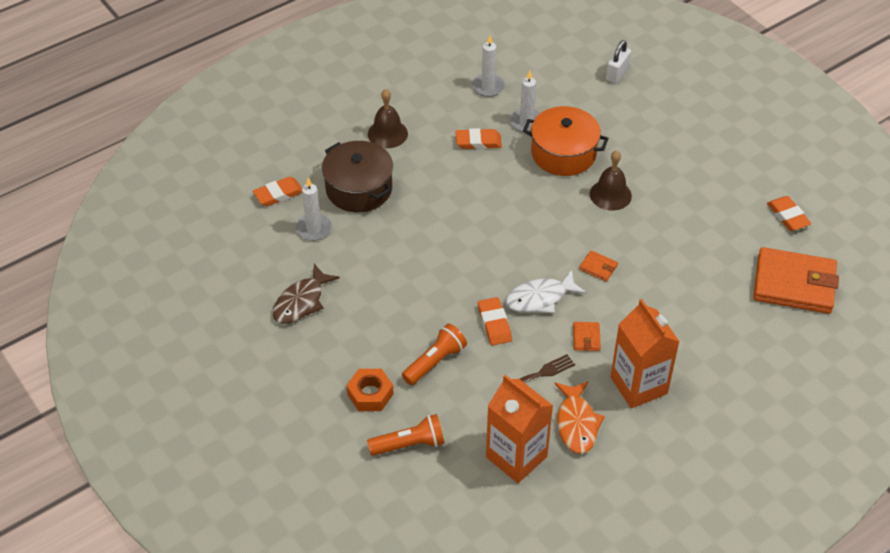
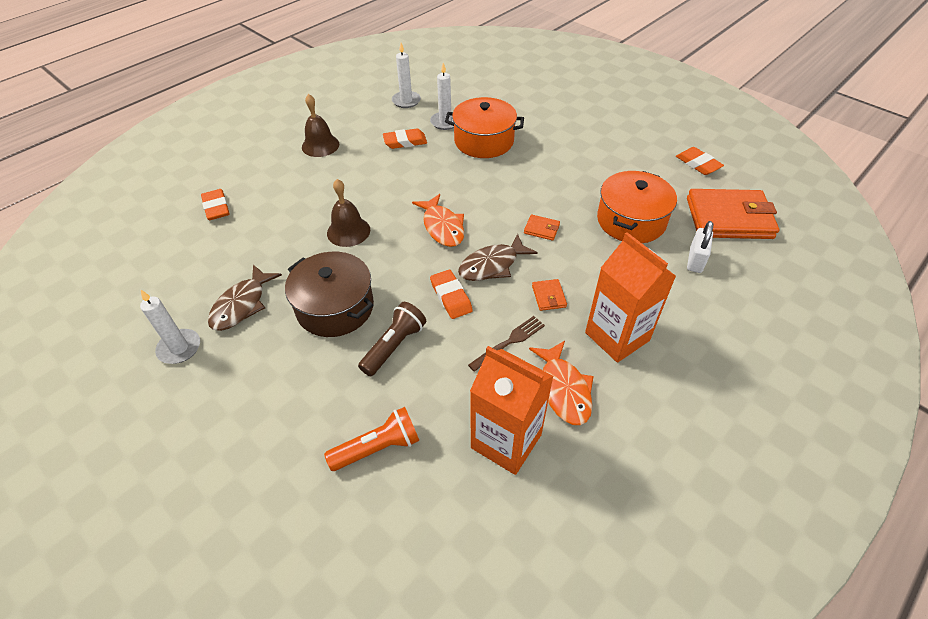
camera: 10 degrees left, 0 degrees up
orange eraser [253,177,302,206] -> orange eraser turned 75 degrees counterclockwise [201,189,230,220]
white candle [296,178,332,241] -> white candle moved to [140,290,200,364]
brown pot [322,141,393,212] -> brown pot moved to [285,252,374,337]
orange nut [346,369,394,411] -> none
orange flashlight [402,324,467,385] -> brown flashlight [358,302,426,376]
white fish [506,270,586,313] -> brown fish [458,234,538,281]
brown bell [590,150,632,211] -> brown bell moved to [327,179,370,247]
white padlock [606,40,631,84] -> white padlock moved to [687,221,713,273]
none -> orange fish [412,194,464,247]
none -> orange pot [597,171,677,243]

